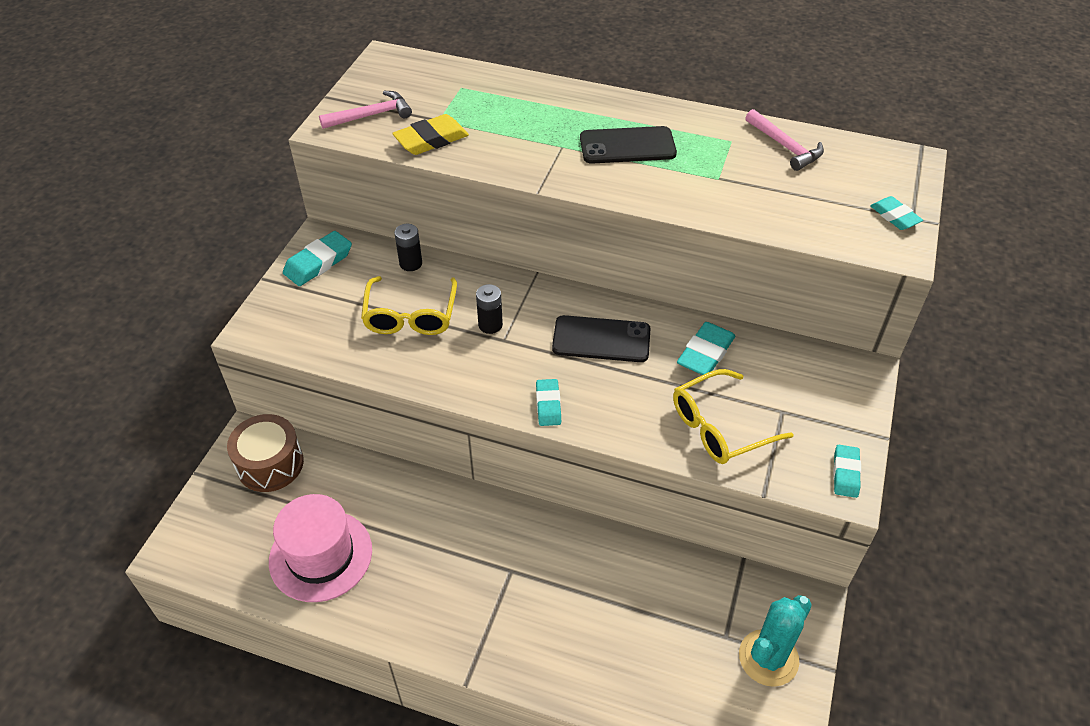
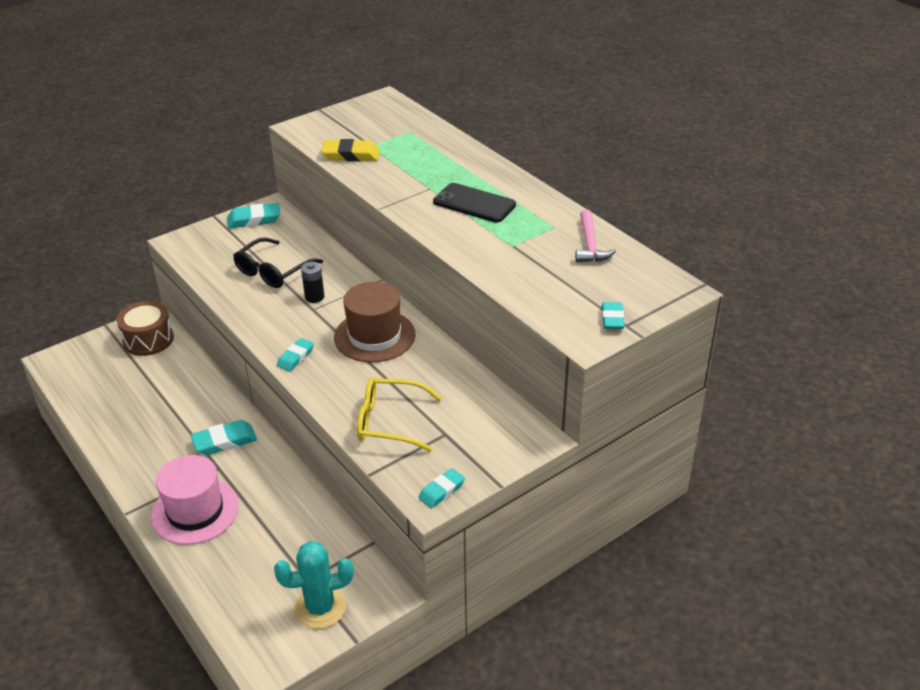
camera: 35 degrees right, 10 degrees down
pink hat [269,494,372,602] -> pink hat moved to [151,455,239,545]
pink hammer [319,91,412,129] -> none
yellow glasses [361,276,457,335] -> black glasses [233,237,323,288]
black battery [394,224,422,271] -> none
black phone [552,315,651,362] -> brown hat [334,282,416,362]
turquoise eraser [677,322,736,375] -> turquoise eraser moved to [191,420,257,455]

